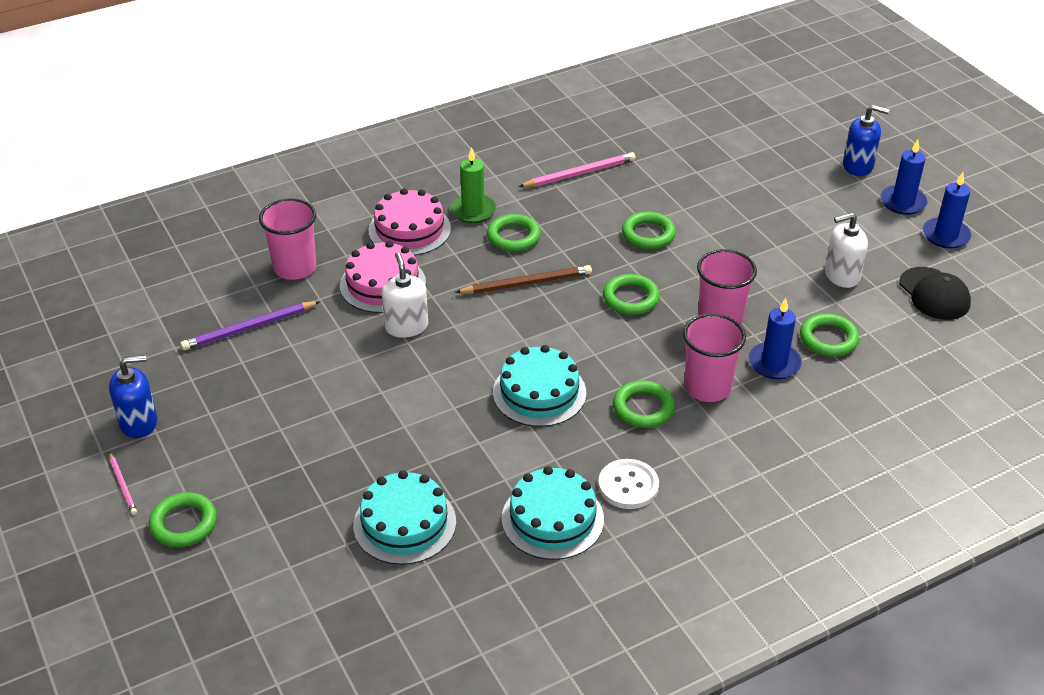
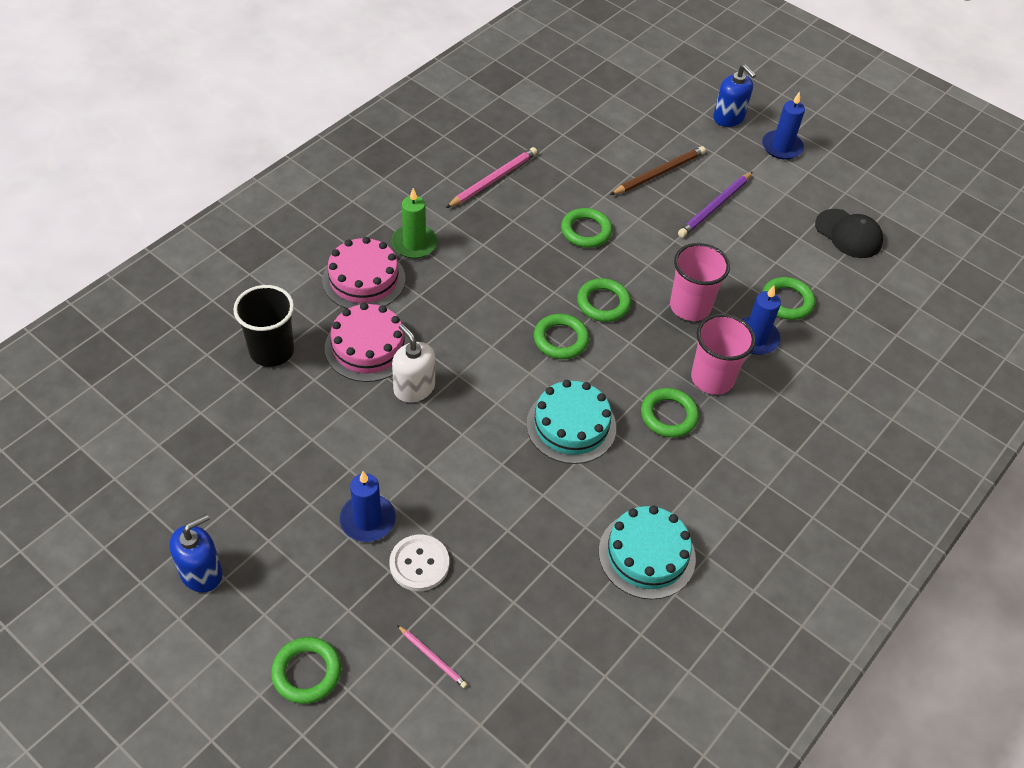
camera: 25 degrees left, 10 degrees up
pink pencil [109,452,137,515] -> pink pencil moved to [397,625,467,688]
purple pencil [180,301,320,350] -> purple pencil moved to [678,172,753,238]
pink cup [259,198,316,280] -> black cup [233,285,294,367]
turquoise cake [353,470,456,565] -> none
brown pencil [455,265,592,294] -> brown pencil moved to [610,146,706,195]
green ring [487,214,541,252] -> green ring moved to [534,314,589,359]
white button [598,459,659,509] -> white button moved to [389,535,449,591]
white soap dispenser [825,213,868,288] -> none
blue soap dispenser [843,105,889,176] -> blue soap dispenser turned 60 degrees clockwise [713,64,756,127]
blue candle [923,172,971,249] -> blue candle moved to [340,471,396,542]

